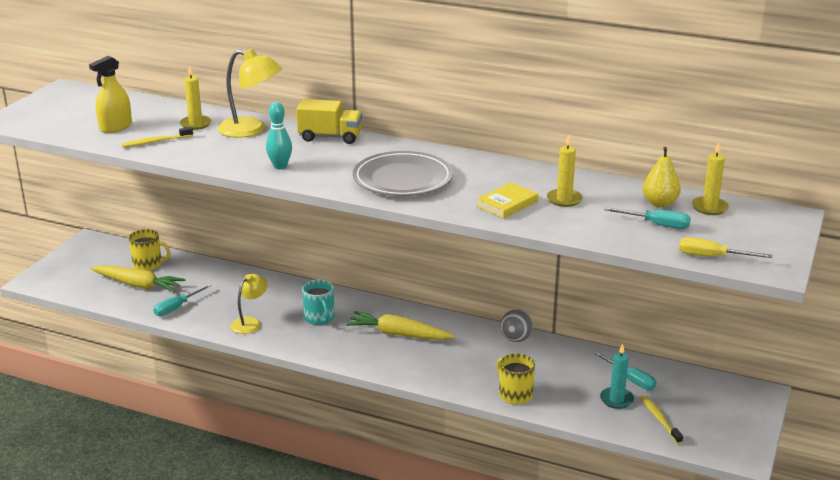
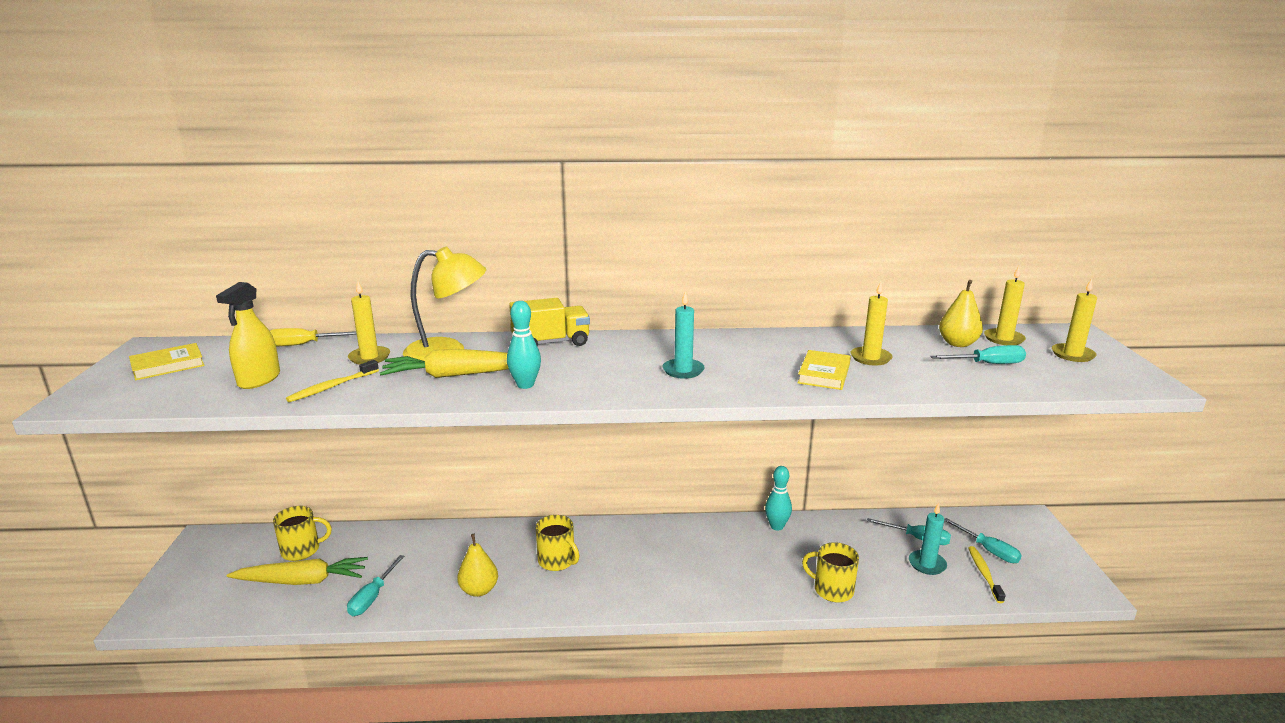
camera: 25 degrees left, 5 degrees down
yellow lamp [231,274,268,334] -> yellow pear [457,534,498,597]
turquoise mug [302,280,335,325] -> yellow mug [536,515,579,571]
yellow carrot [347,311,455,340] -> yellow carrot moved to [380,349,509,378]
grey plate [353,151,453,196] -> turquoise candle [663,291,705,379]
grey ball [500,309,533,342] -> turquoise bowling pin [765,466,792,530]
yellow toothbrush [641,395,683,444] -> yellow toothbrush turned 45 degrees clockwise [968,546,1006,603]
yellow screwdriver [679,237,772,258] -> yellow screwdriver moved to [270,328,357,346]
none -> yellow book [129,343,205,380]
none -> turquoise screwdriver [944,518,1022,563]
none -> yellow candle [1052,278,1097,362]

